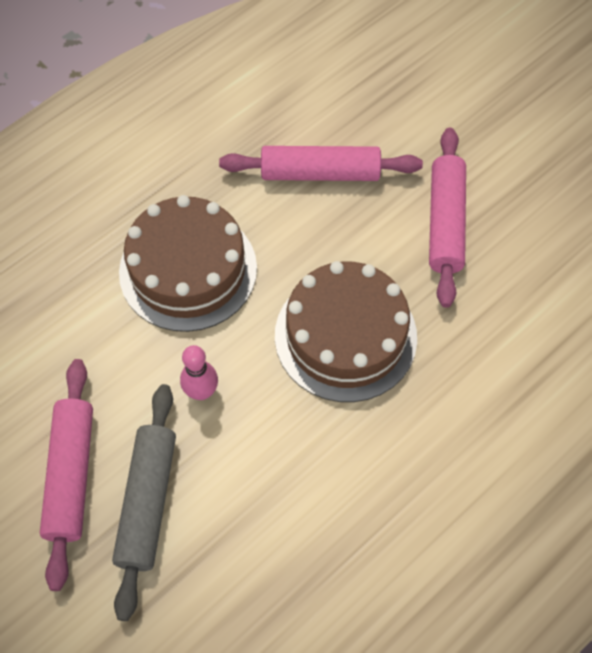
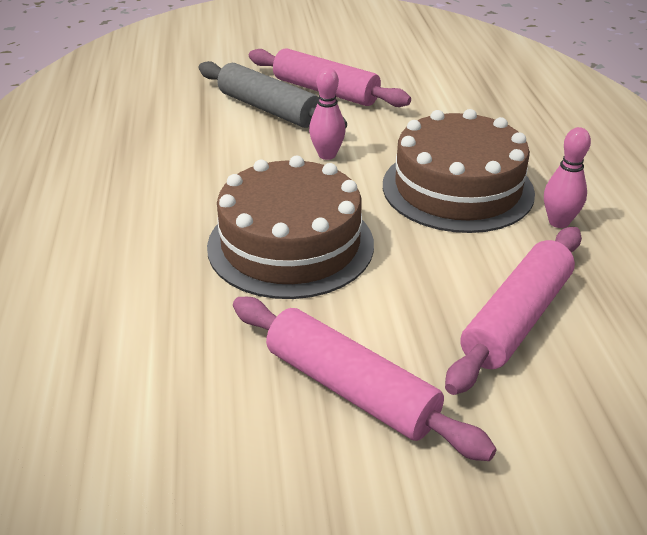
camera: 125 degrees right, 25 degrees down
none -> pink bowling pin [544,127,591,228]

